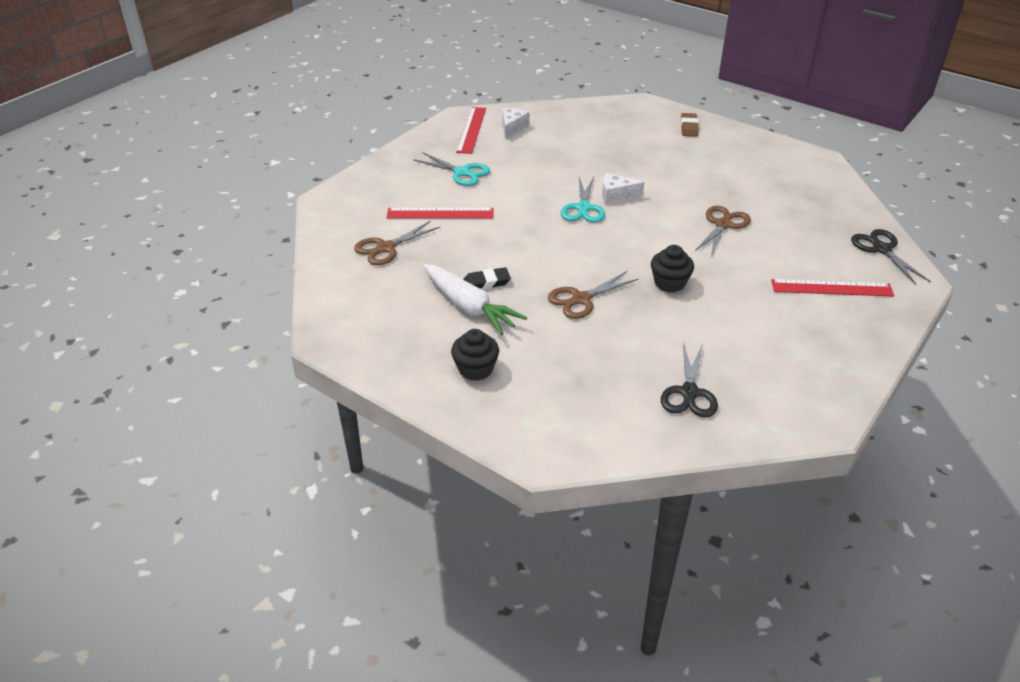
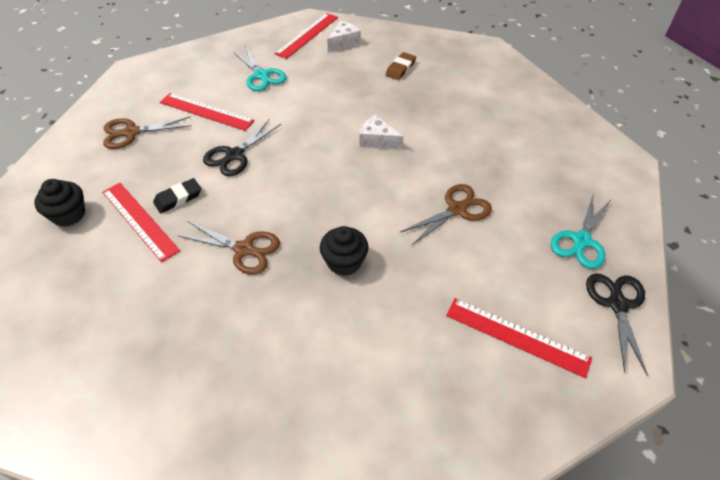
camera: 25 degrees right, 10 degrees up
white carrot [423,264,527,335] -> red ruler [102,183,180,262]
black cupcake [451,329,499,381] -> black cupcake moved to [34,179,85,227]
black eraser [463,267,511,290] -> black eraser turned 45 degrees counterclockwise [153,178,201,213]
brown scissors [548,271,639,319] -> brown scissors turned 150 degrees counterclockwise [179,221,280,275]
turquoise scissors [561,177,605,223] -> turquoise scissors moved to [551,193,612,269]
black scissors [661,342,718,417] -> black scissors moved to [203,119,281,176]
brown eraser [681,113,698,137] -> brown eraser moved to [386,52,416,80]

